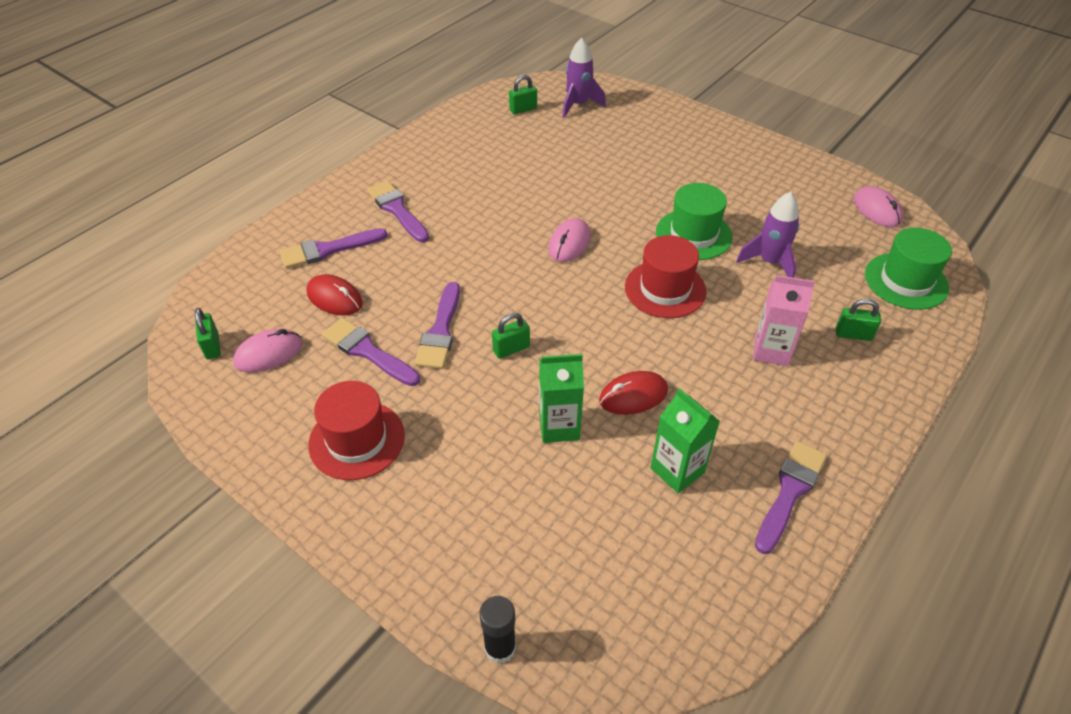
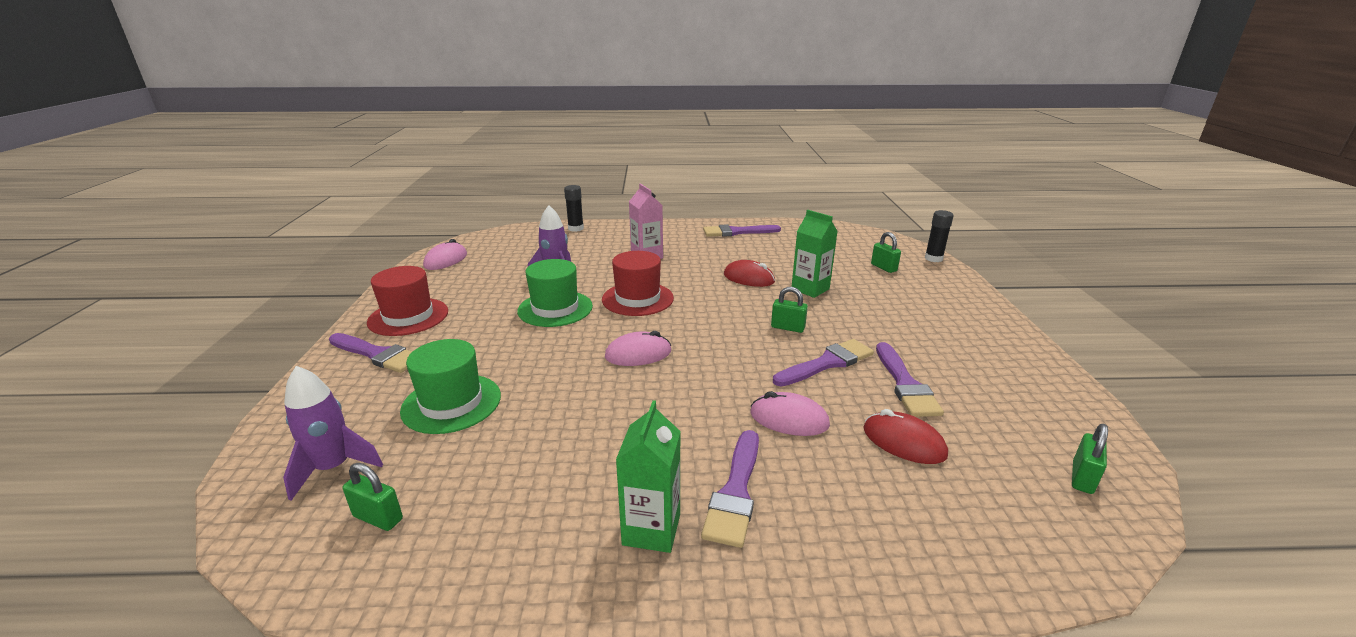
camera: 130 degrees left, 20 degrees down
pink mouse [233,329,303,373] -> pink mouse moved to [750,391,830,436]
purple brush [280,228,387,269] -> purple brush moved to [329,333,412,373]
red mouse [306,274,363,315] -> red mouse turned 45 degrees counterclockwise [863,409,948,464]
red hat [308,381,405,480] -> red hat moved to [367,266,448,336]
green carton [650,388,720,493] -> green carton moved to [616,400,681,553]
green padlock [836,299,881,341] -> green padlock moved to [871,232,901,273]
green hat [865,228,952,310] -> green hat moved to [400,339,501,434]
none -> black glue stick [564,185,584,232]

